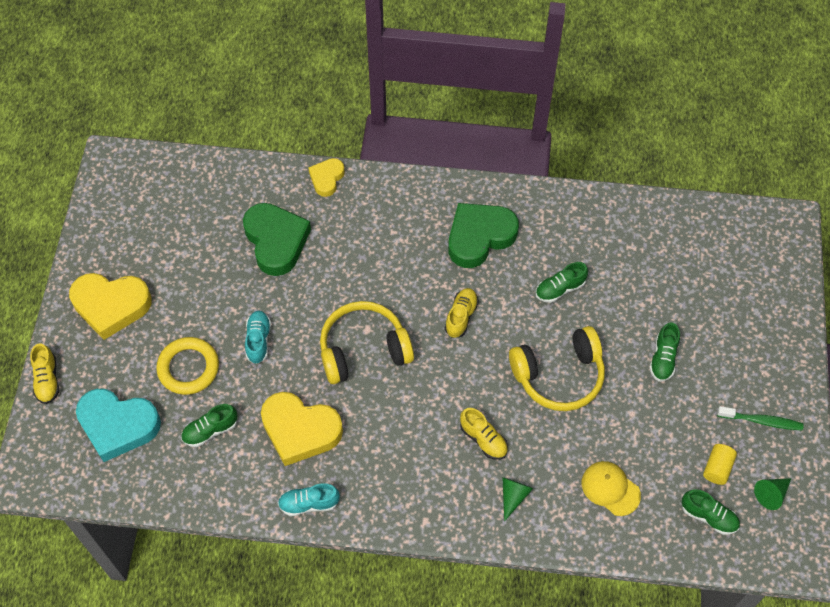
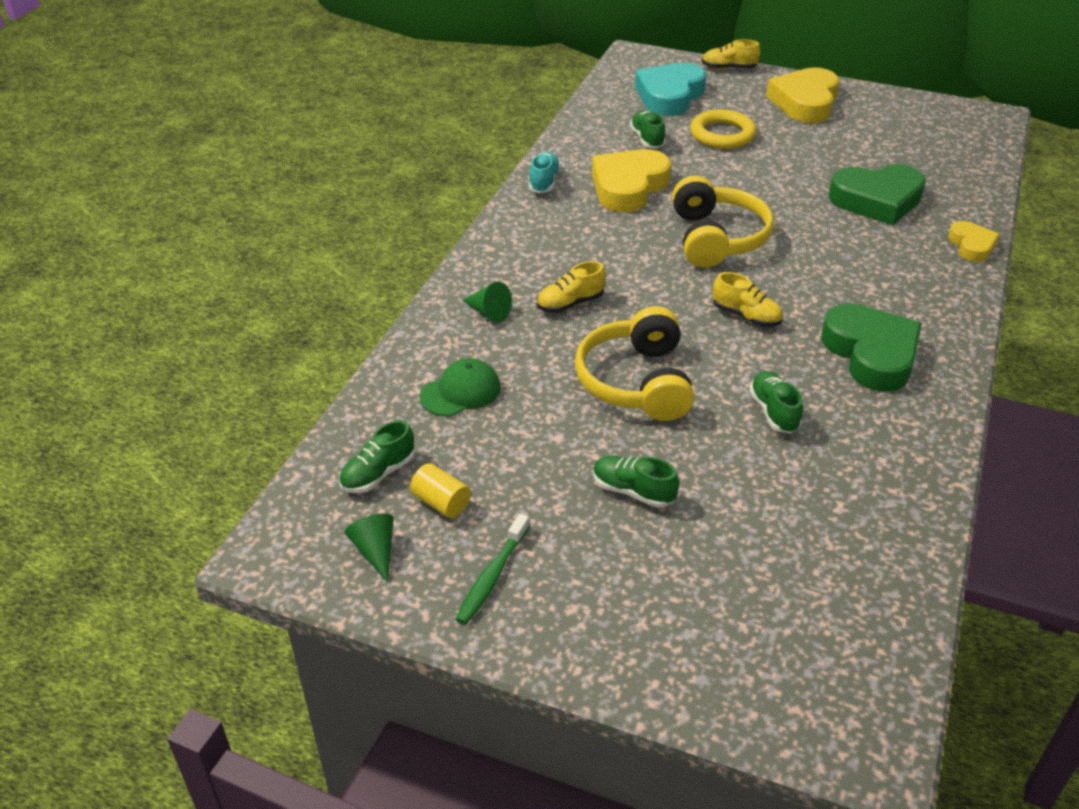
camera: 105 degrees right, 20 degrees down
turquoise shoe [245,311,271,364] -> none
yellow heart [308,158,345,197] -> yellow heart turned 45 degrees clockwise [948,221,1000,262]
yellow cap [582,461,641,516] -> green cap [419,358,501,417]

